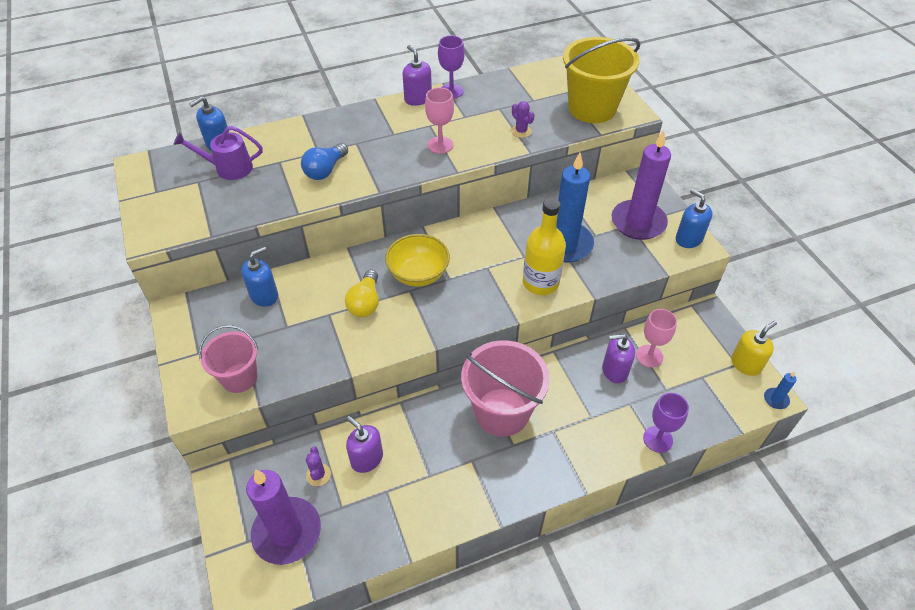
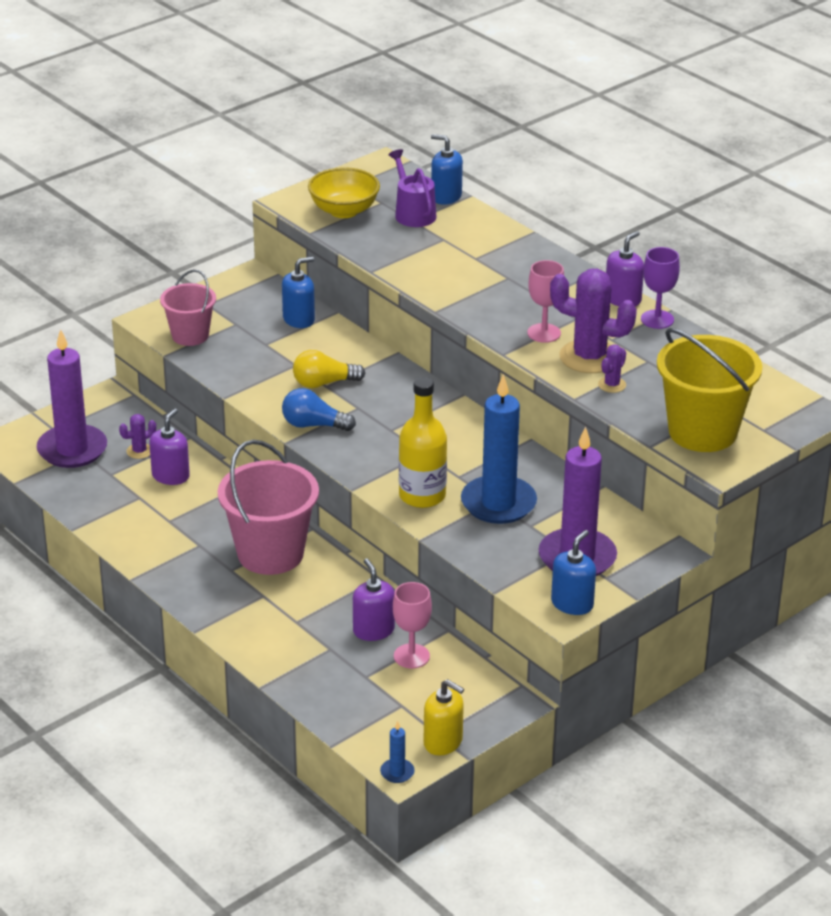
camera: 70 degrees right, 15 degrees down
blue soap dispenser [241,246,278,307] -> blue soap dispenser turned 60 degrees counterclockwise [282,257,315,328]
blue light bulb [301,143,348,180] -> blue light bulb moved to [282,388,356,431]
yellow bowl [385,234,450,287] -> yellow bowl moved to [308,167,380,218]
purple goblet [643,393,689,453] -> none
none -> purple cactus [550,269,637,373]

